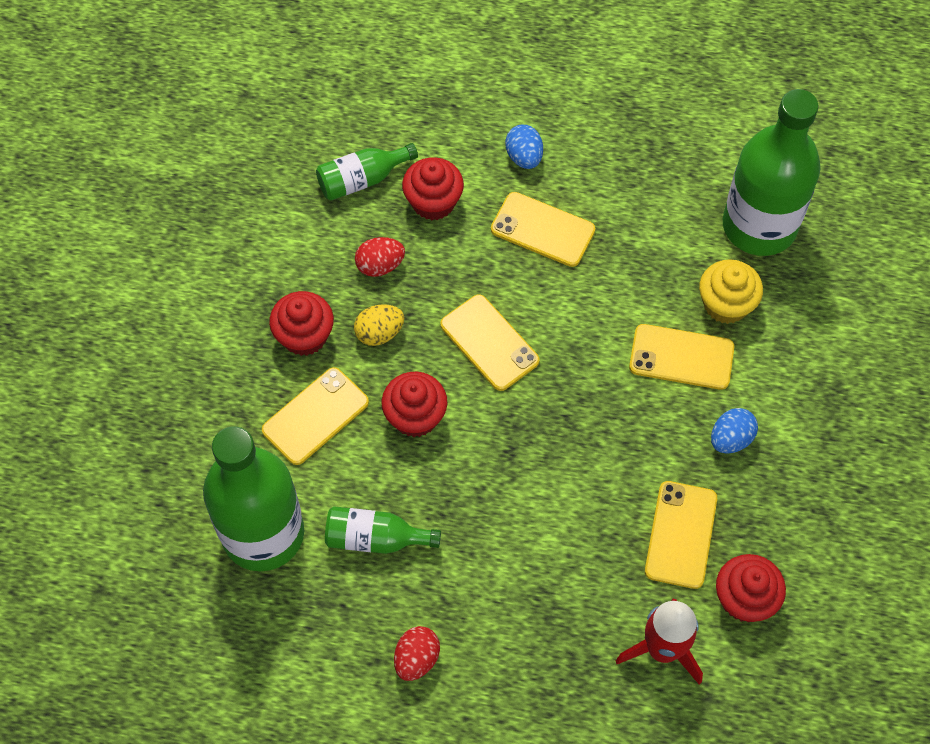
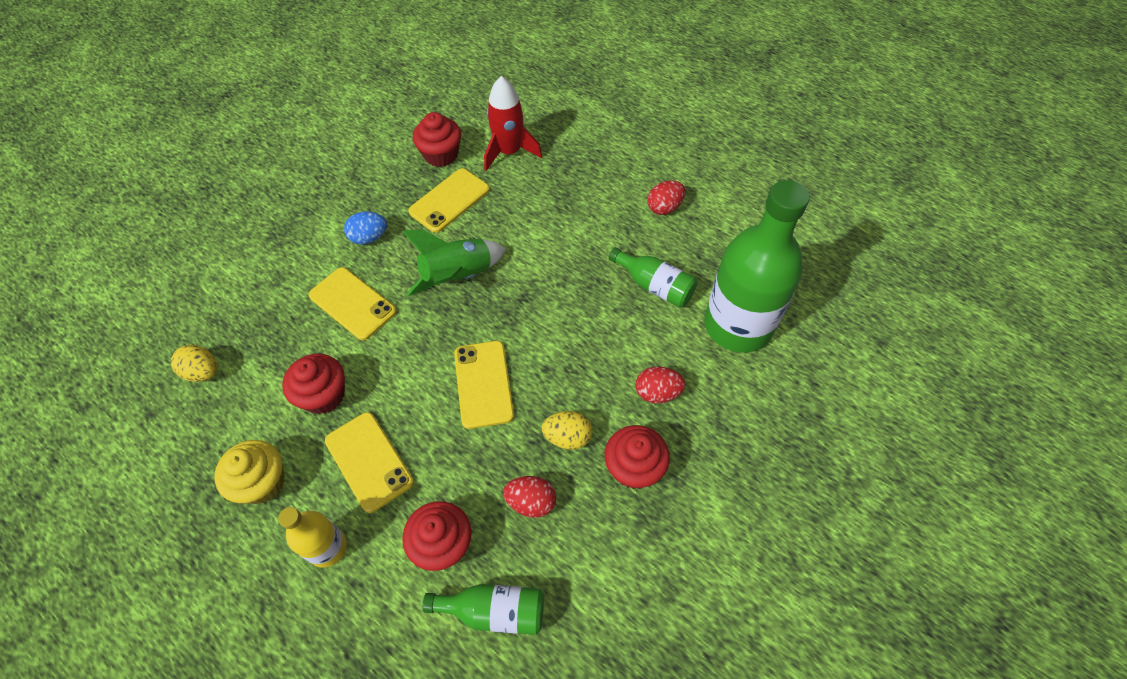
camera: 150 degrees left, 5 degrees down
yellow phone [262,367,369,465] -> red egg [636,366,685,403]
red cupcake [381,372,447,437] -> red cupcake moved to [282,354,345,414]
blue egg [505,125,543,169] -> yellow bottle [278,507,347,568]
yellow cupcake [699,259,763,324] -> yellow cupcake moved to [214,440,285,504]
green bottle [723,89,821,256] -> yellow egg [171,345,217,382]
none -> green rocket [402,230,506,296]

